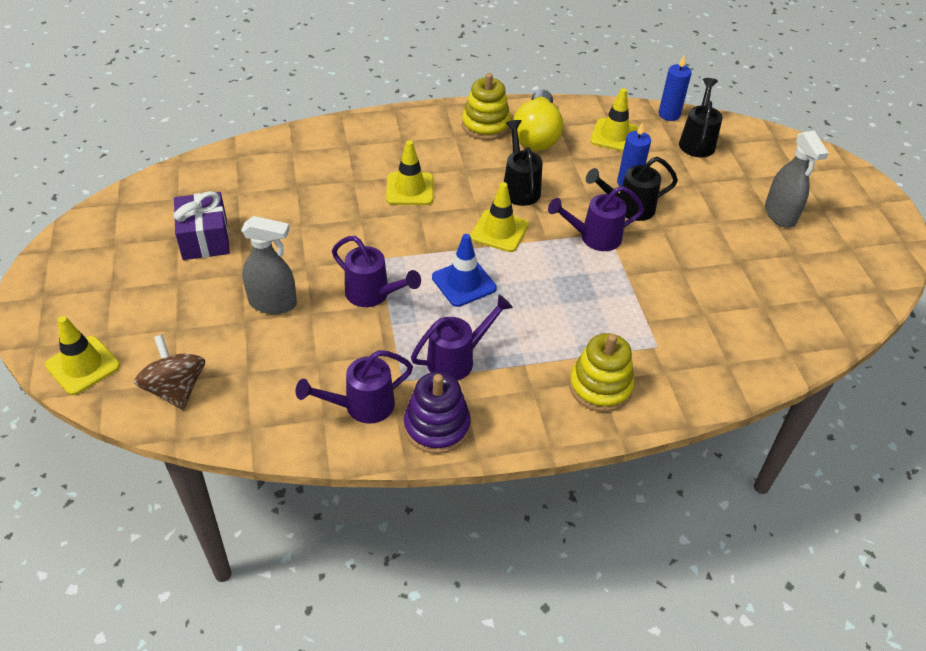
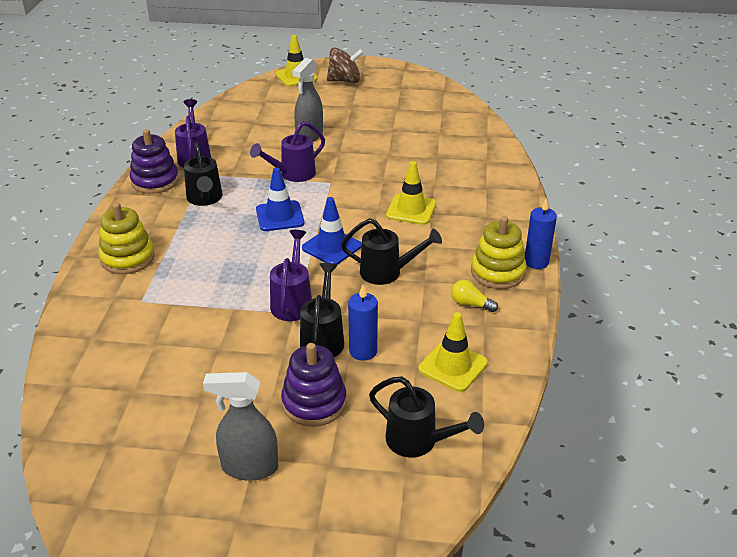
camera: 110 degrees right, 10 degrees down
brown spinning top [134,335,205,410] -> brown spinning top moved to [327,48,364,83]
purple gift [174,191,230,260] -> none
purple watering can [411,295,513,381] -> black watering can [184,141,223,206]
yellow traffic cone [470,182,529,252] -> blue traffic cone [302,197,362,265]
yellow light bulb [513,89,563,151] -> yellow light bulb [451,280,498,312], size x0.44
blue candle [659,56,692,121] -> blue candle moved to [525,198,557,269]
none -> purple stacking toy [281,343,347,427]

